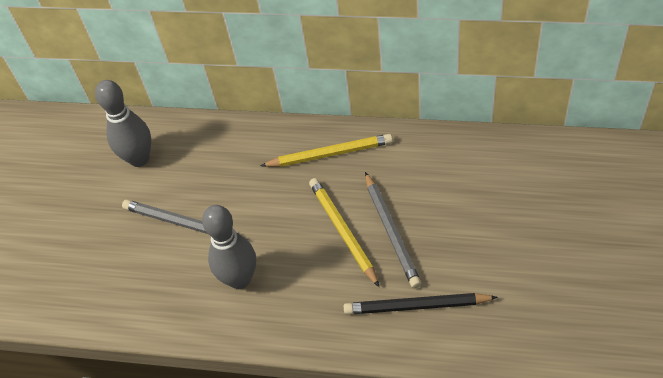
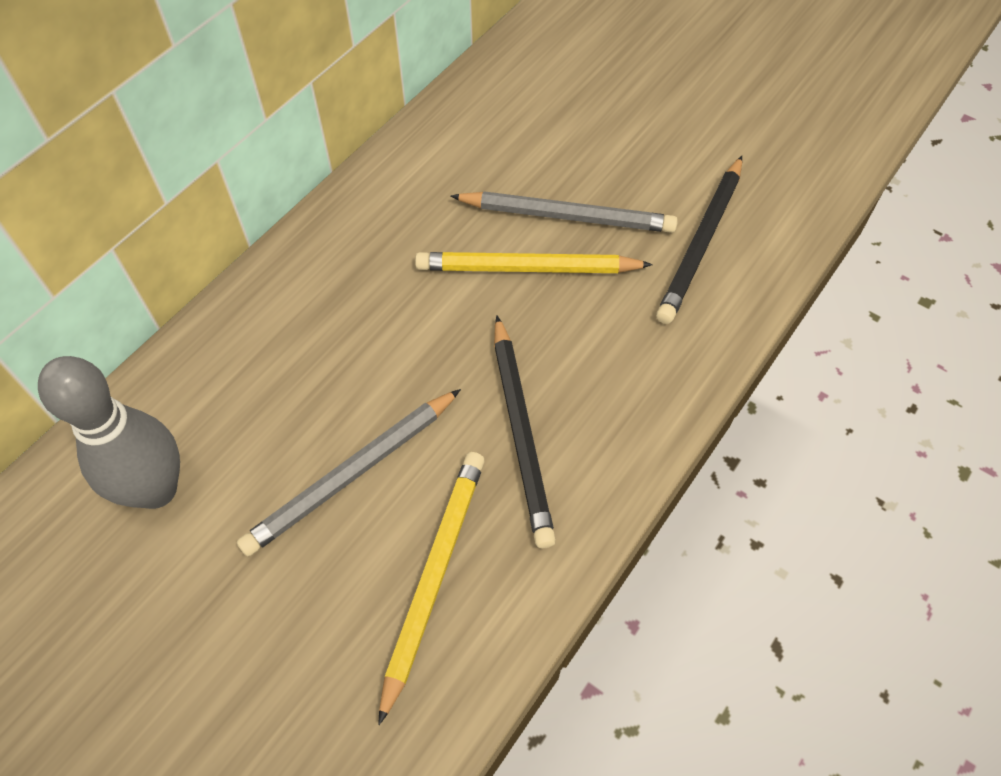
camera: 70 degrees left, 5 degrees up
grey bowling pin [202,205,256,289] -> black pencil [494,315,556,548]
yellow pencil [260,134,393,167] -> yellow pencil moved to [378,452,485,725]

